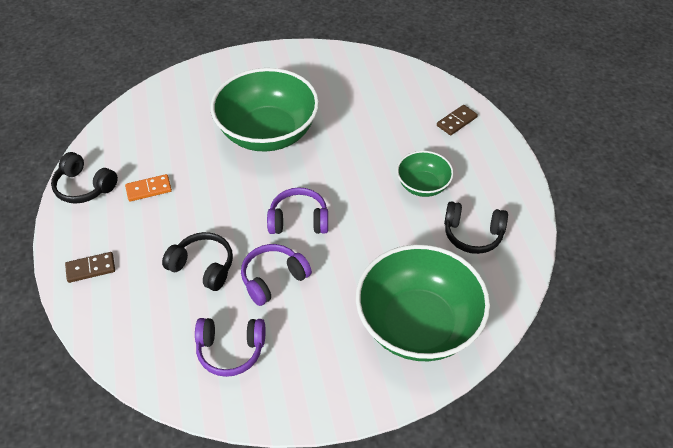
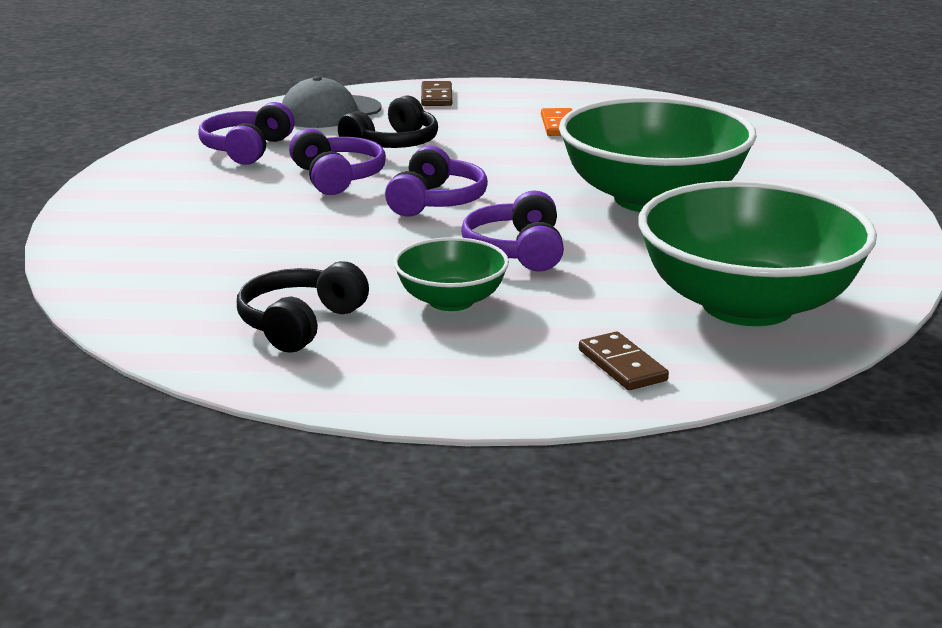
camera: 105 degrees right, 25 degrees down
black headphones [51,152,118,204] -> none
green bowl [356,244,490,361] -> green bowl moved to [638,181,877,326]
none -> grey cap [282,76,382,128]
none -> purple headphones [461,190,564,272]

